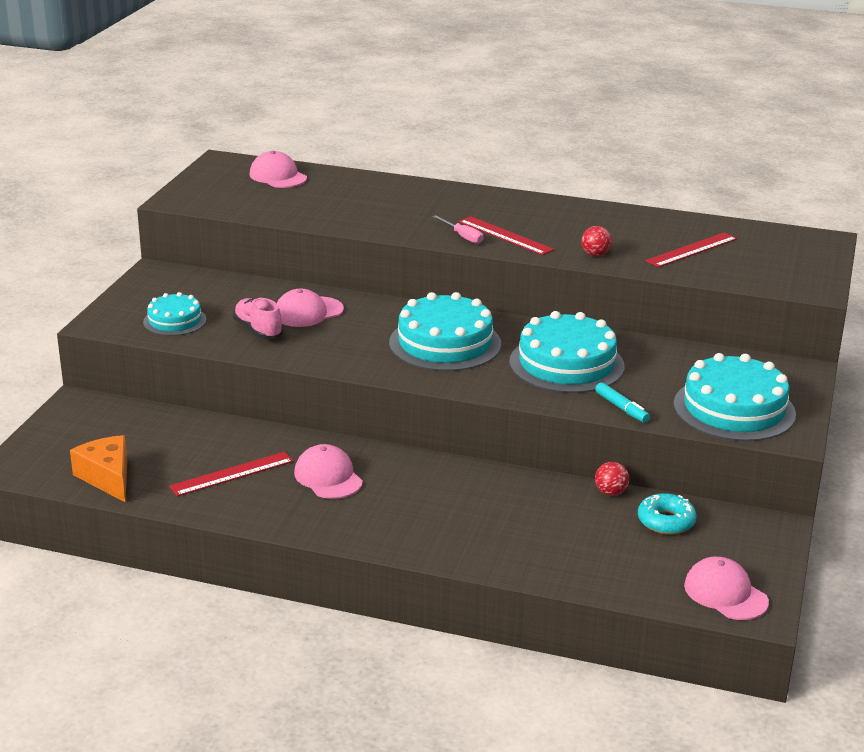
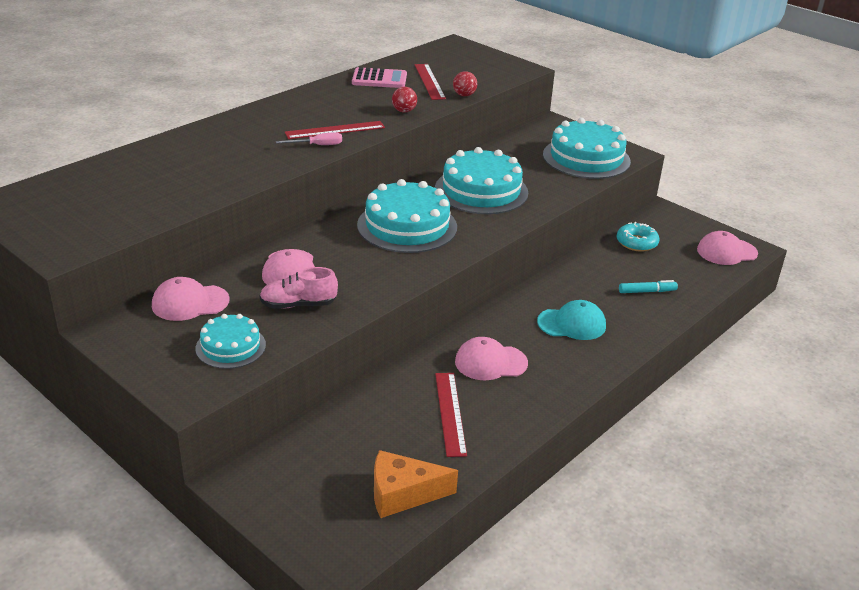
camera: 65 degrees left, 5 degrees up
pink cap [249,151,307,188] -> pink cap moved to [152,277,230,321]
turquoise marker [595,382,650,423] -> turquoise marker moved to [619,280,678,293]
red ball [595,462,629,496] -> red ball moved to [453,71,477,96]
none -> pink calculator [352,67,407,88]
none -> turquoise cap [537,300,606,340]

